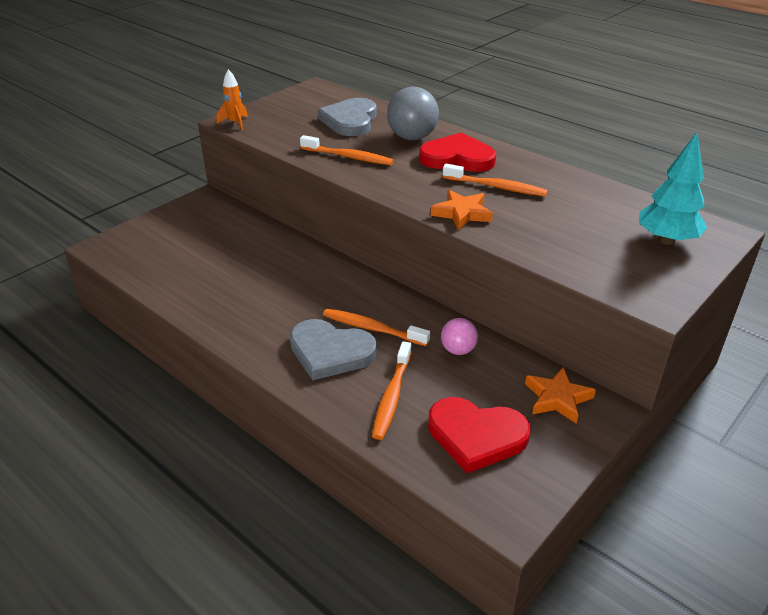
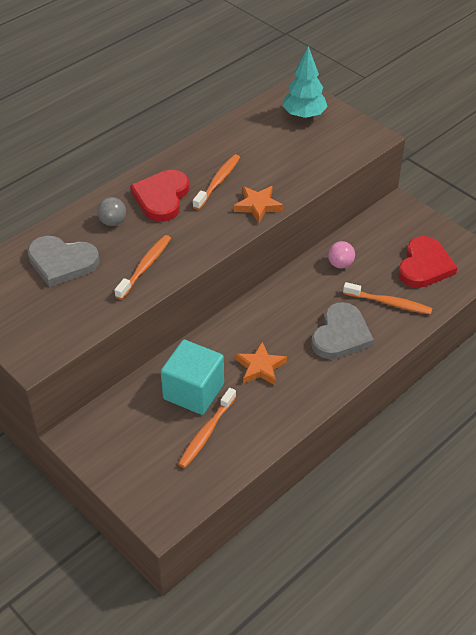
camera: 85 degrees left, 10 degrees up
orange rocket [217,69,248,130] -> none
orange toothbrush [323,309,430,346] -> orange toothbrush moved to [178,388,236,468]
grey ball [387,87,439,140] -> grey ball [97,197,126,226], size x0.58
orange star [525,367,596,424] -> orange star moved to [235,342,287,385]
none -> turquoise cube [161,340,224,415]

